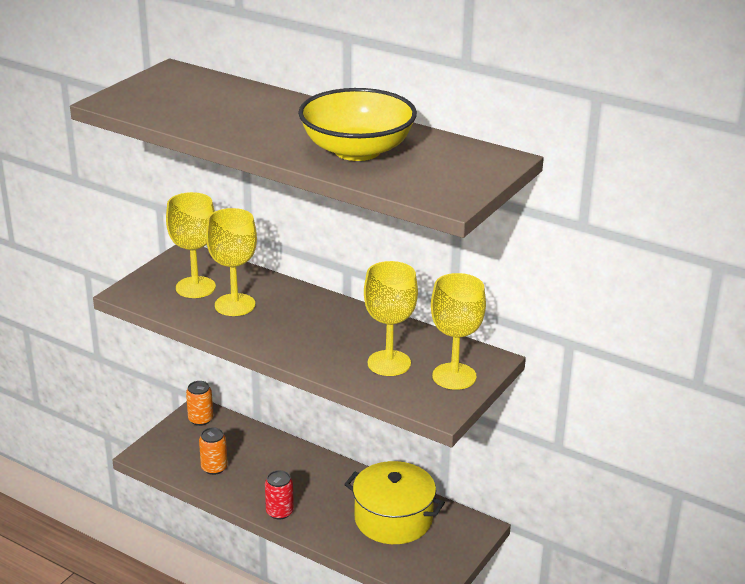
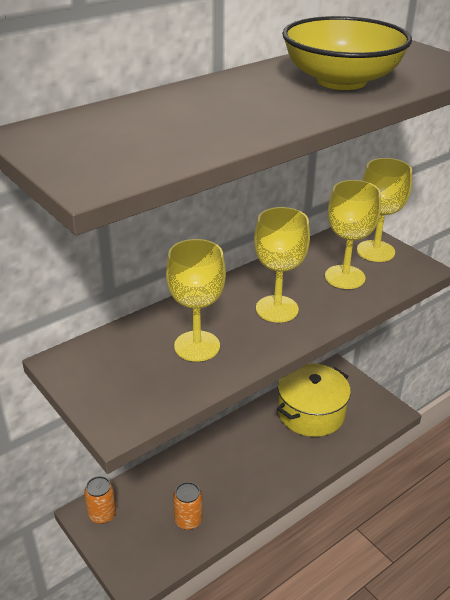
camera: 70 degrees left, 5 degrees up
yellow goblet [166,192,216,298] -> yellow goblet moved to [254,207,310,322]
red can [265,470,294,520] -> none

